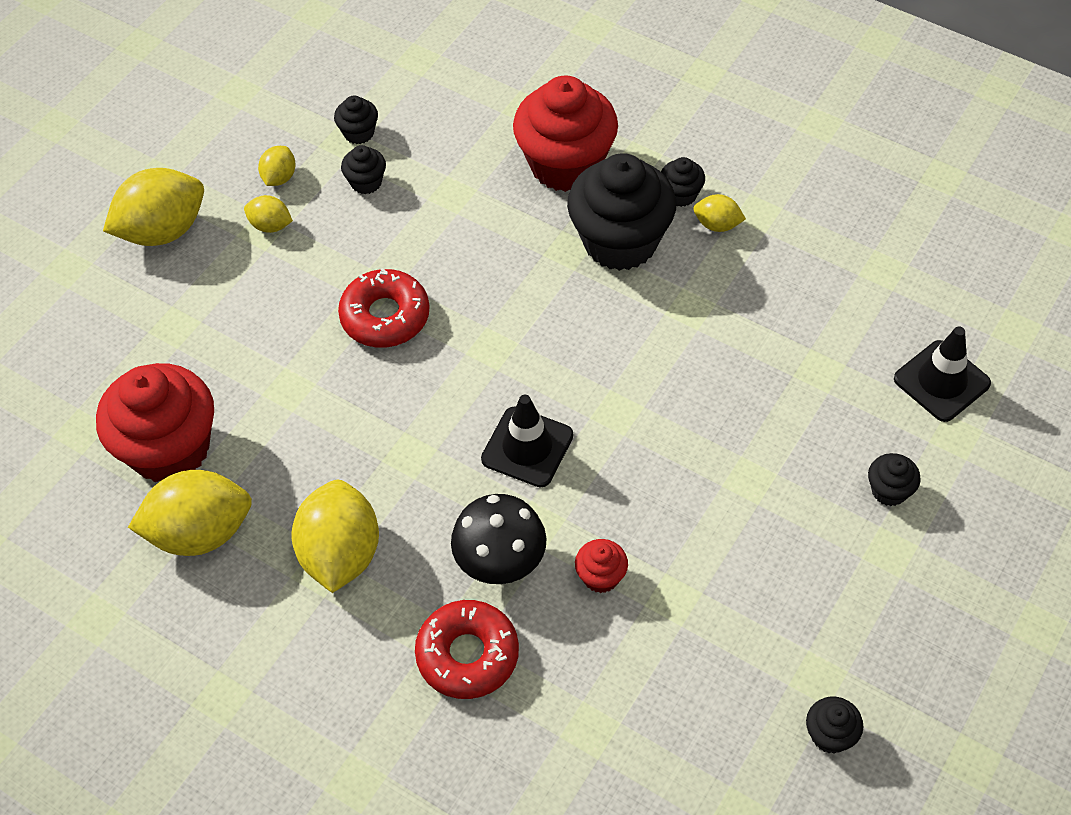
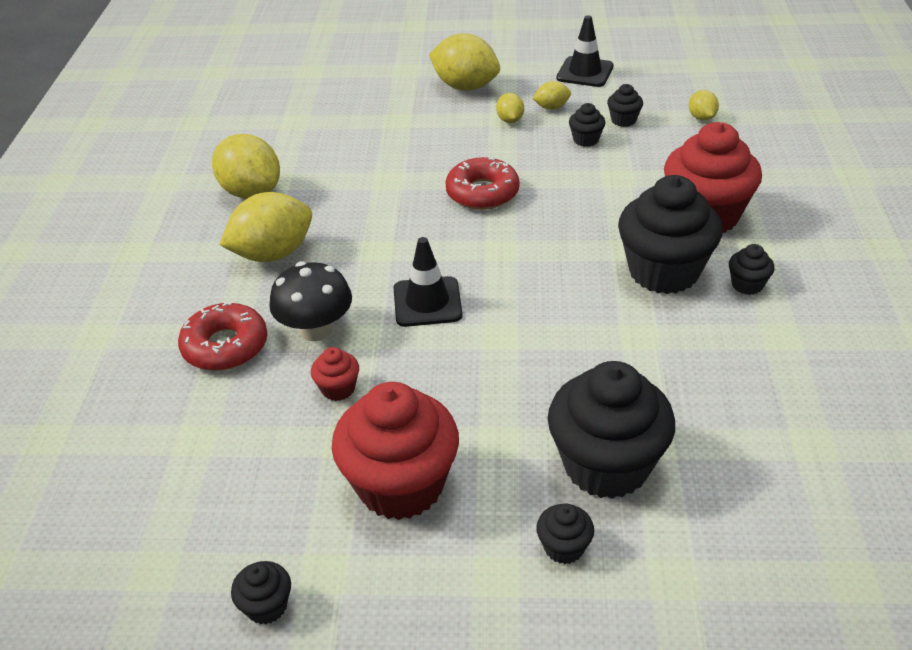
camera: 60 degrees right, 15 degrees down
red cupcake [96,363,214,482] -> red cupcake moved to [332,382,459,520]
yellow lemon [693,194,746,232] -> yellow lemon moved to [689,90,719,120]
black traffic cone [894,327,991,422] -> black traffic cone moved to [556,15,614,87]
none -> black cupcake [548,361,675,499]

